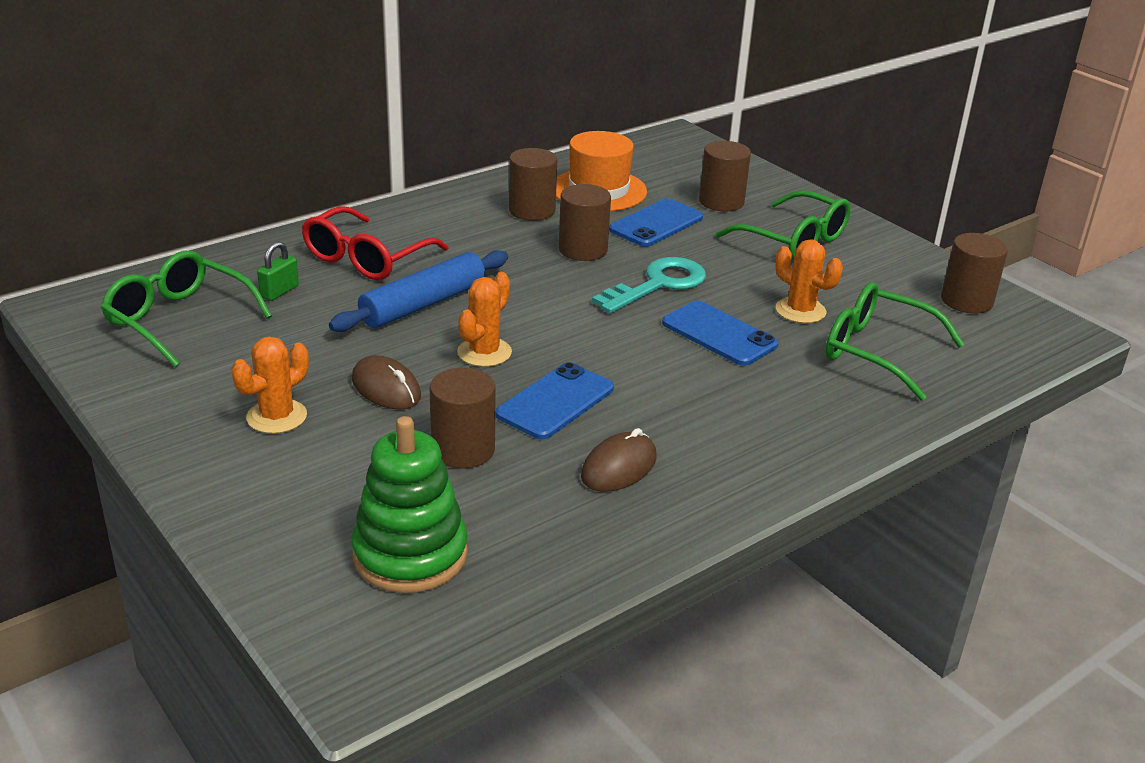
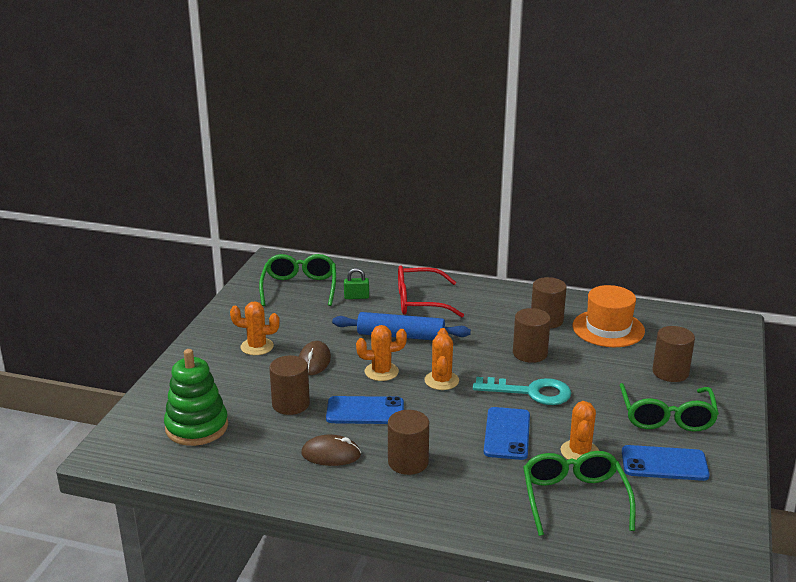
camera: 55 degrees right, 5 degrees down
blue phone [609,198,703,247] -> blue phone moved to [622,445,710,481]
brown cylinder [941,233,1008,314] -> brown cylinder moved to [388,410,429,475]
none -> orange cactus [424,328,459,390]

